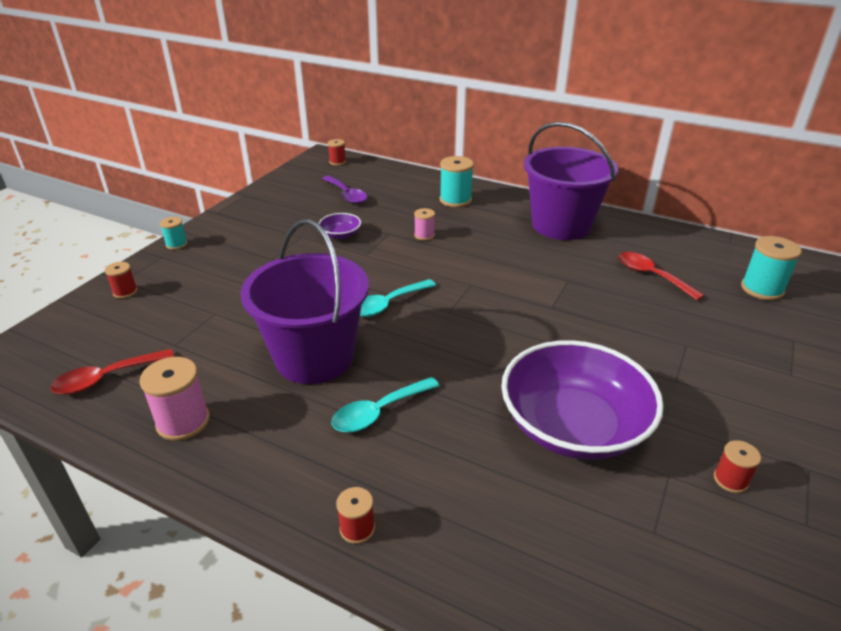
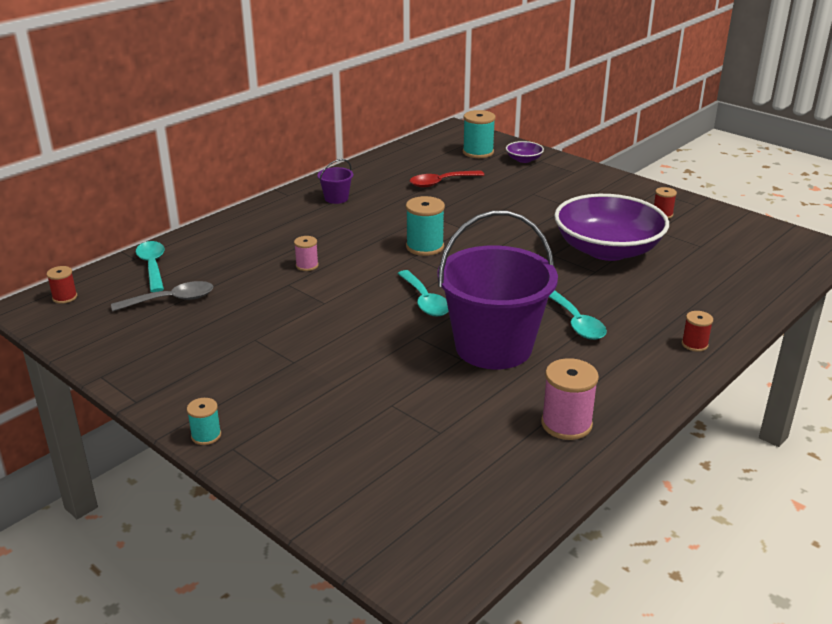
camera: 75 degrees left, 5 degrees down
red spoon [50,349,174,395] -> none
red spool [105,262,137,299] -> none
purple bowl [319,213,361,239] -> purple bowl moved to [506,141,544,163]
purple spoon [322,176,367,204] -> grey spoon [111,281,213,311]
turquoise spool [440,156,474,207] -> turquoise spool moved to [406,196,445,256]
purple bucket [524,122,618,240] -> purple bucket [317,159,353,204], size x0.40
none -> turquoise spoon [136,241,164,292]

